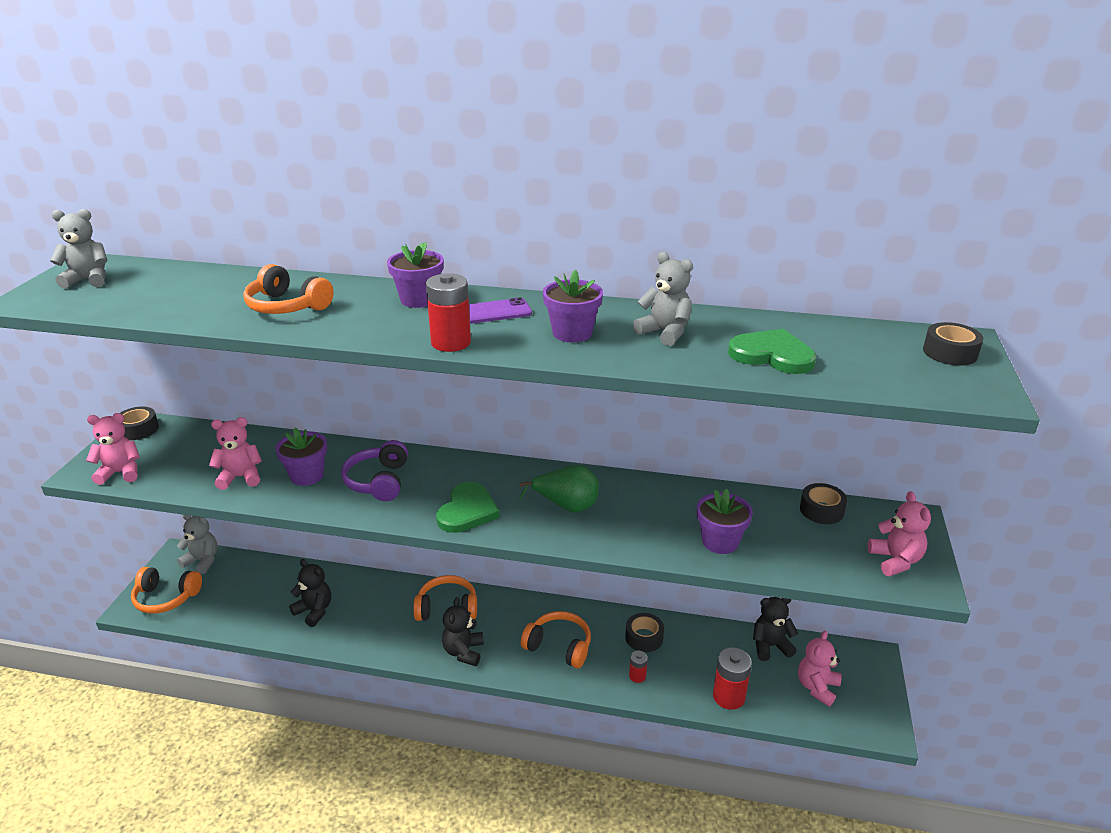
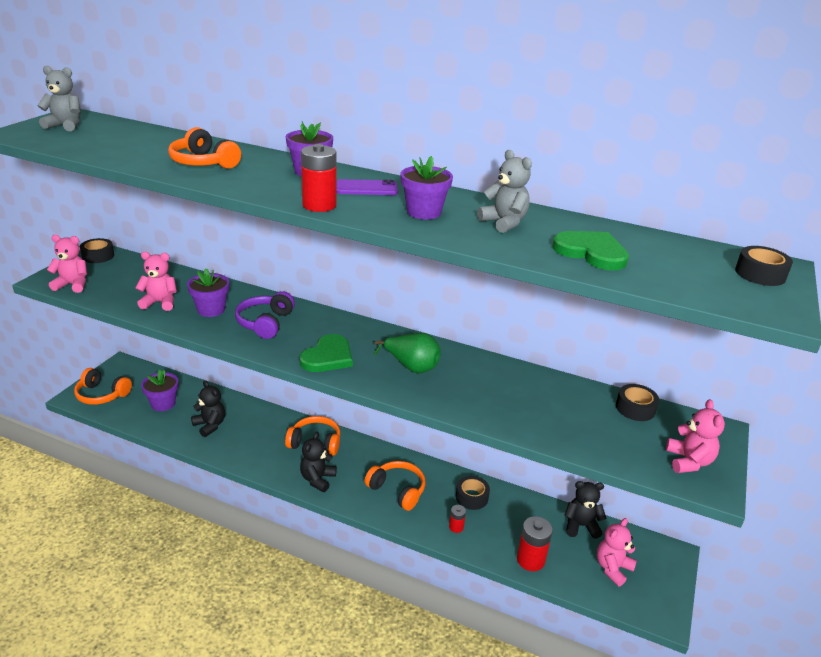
camera: 10 degrees right, 0 degrees up
grey teddy bear [177,515,217,574] -> none
purple flower pot [697,489,753,554] -> purple flower pot moved to [141,370,178,411]

